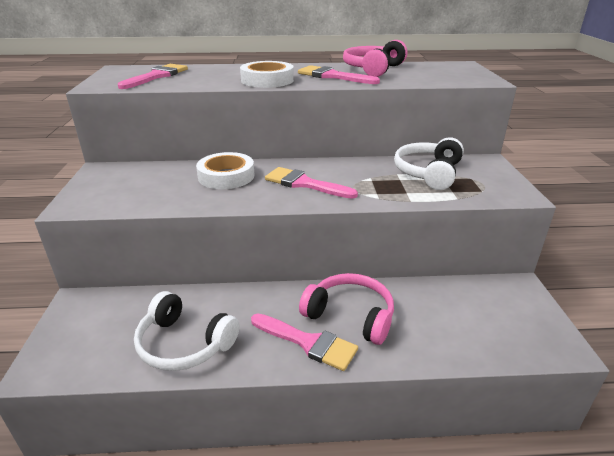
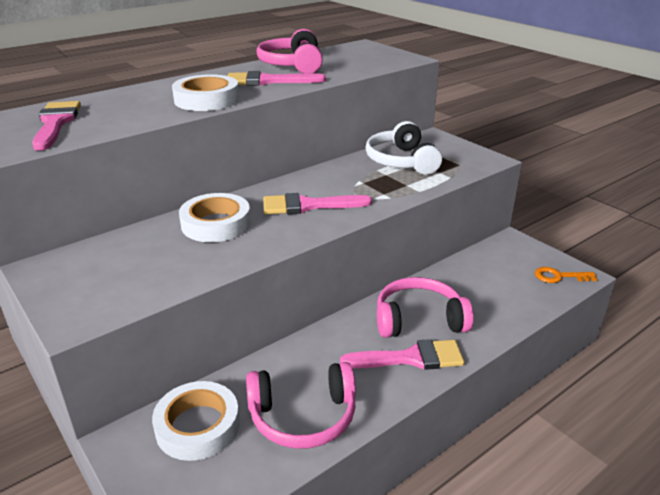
camera: 35 degrees left, 0 degrees up
white headphones [134,291,240,371] -> pink headphones [246,362,356,449]
none -> white tape [152,381,240,461]
none -> orange key [535,267,597,283]

